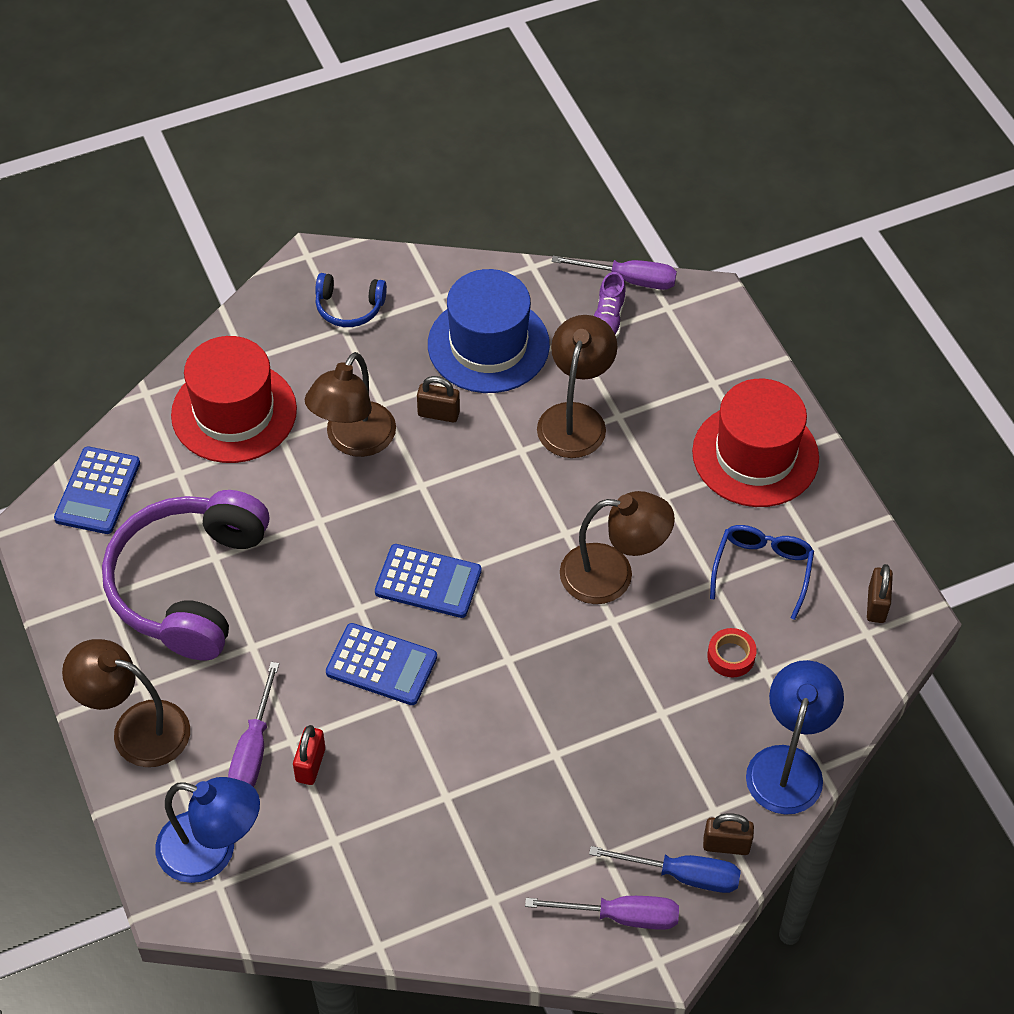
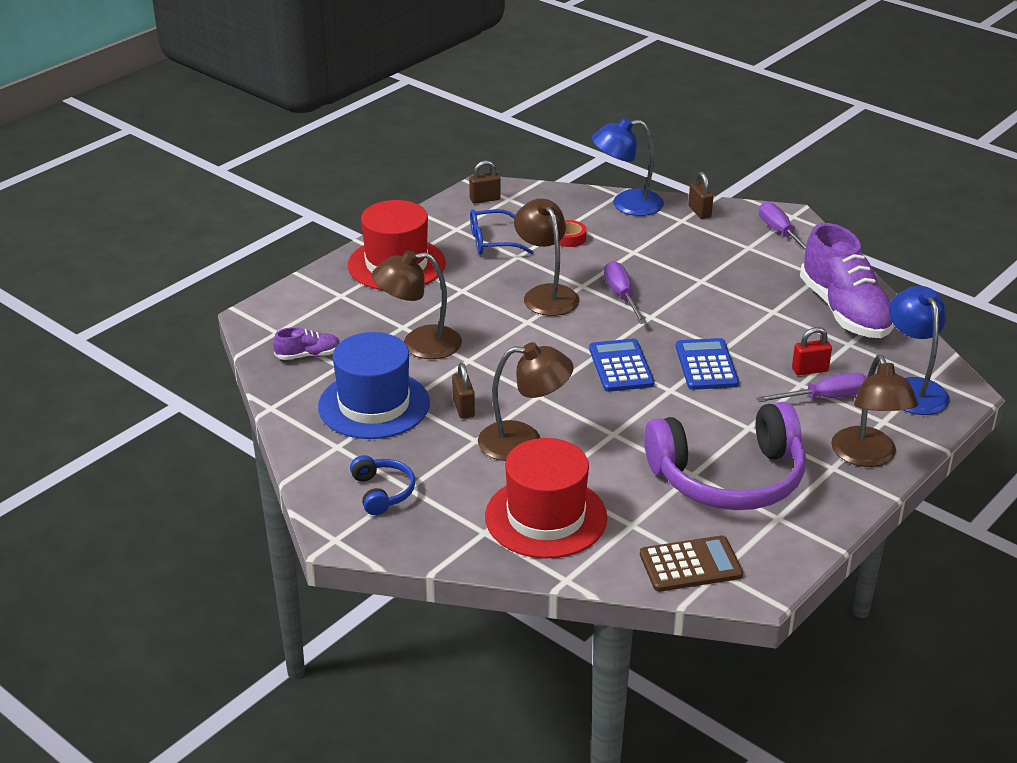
camera: 115 degrees left, 20 degrees down
blue calculator [54,447,140,534] -> brown calculator [640,535,743,592]
purple screwdriver [551,256,677,290] -> purple screwdriver moved to [604,261,646,324]
blue screwdriver [589,846,741,893] -> none
none -> purple shoe [800,223,895,338]

